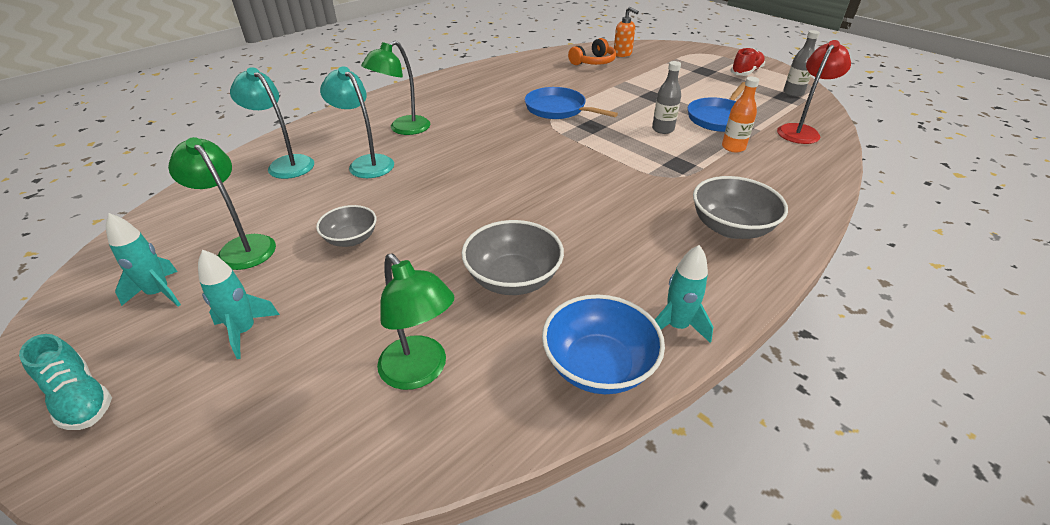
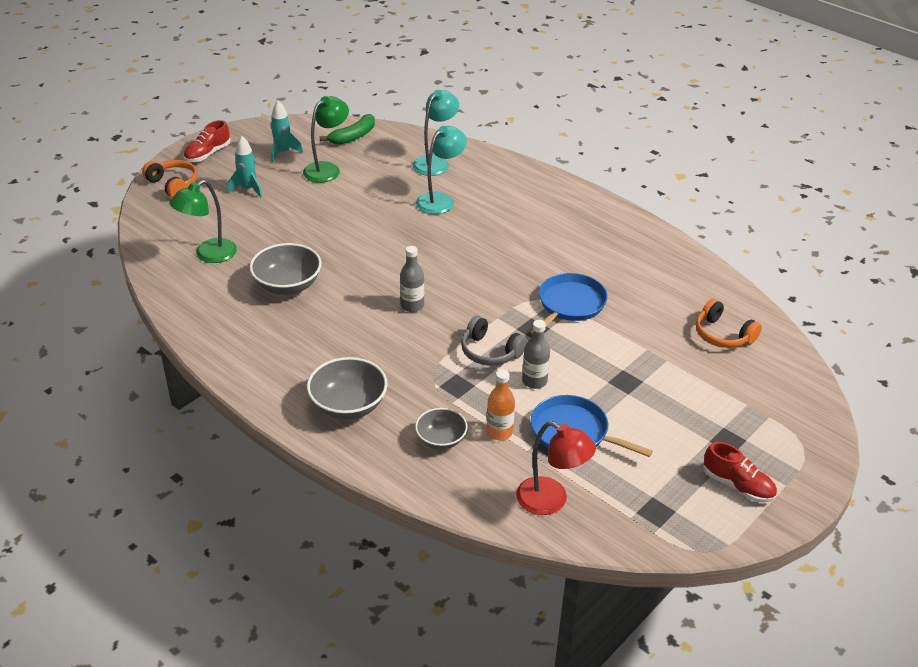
camera: 85 degrees right, 0 degrees up
turquoise shoe [19,334,112,430] -> red shoe [184,120,231,162]
grey bowl [316,205,376,247] -> grey bowl moved to [415,408,468,450]
green lamp [361,40,430,135] -> none
blue bowl [542,295,665,394] -> none
orange soap dispenser [614,7,639,57] -> none
turquoise rocket [655,245,713,343] -> none
grey bottle [783,30,820,97] -> grey bottle moved to [400,246,424,312]
none -> orange headphones [142,160,198,198]
none -> green banana [319,114,375,145]
none -> grey headphones [461,316,527,366]

